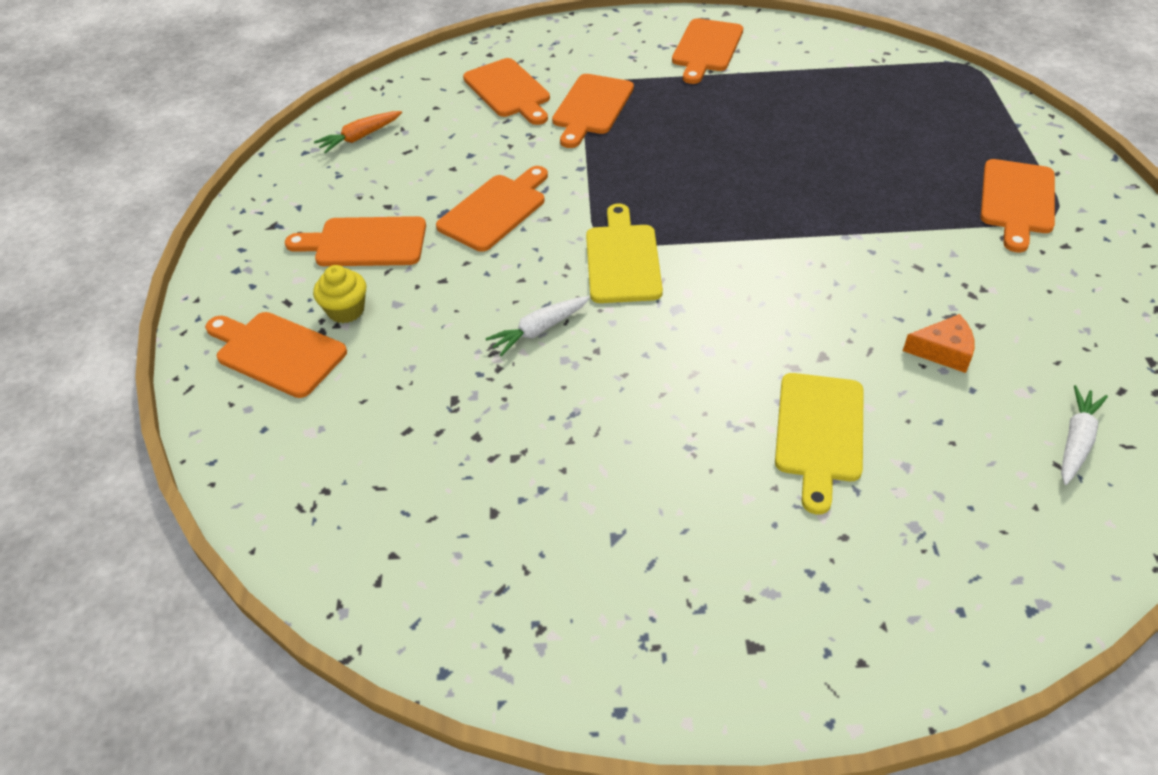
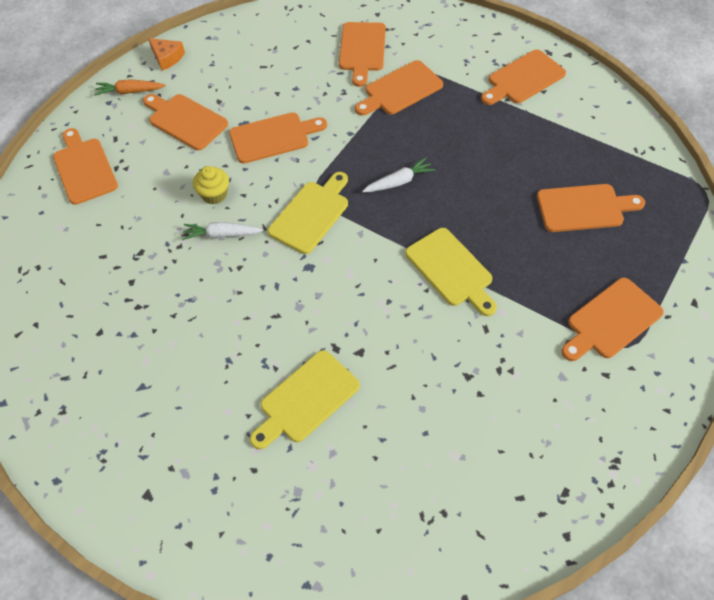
camera: 35 degrees right, 10 degrees up
yellow cupcake [313,265,366,323] -> yellow cupcake moved to [193,166,229,204]
orange carrot [314,111,402,153] -> orange carrot moved to [94,79,166,96]
orange cheese [903,314,975,373] -> orange cheese moved to [148,38,185,71]
white carrot [1061,385,1108,485] -> white carrot moved to [362,157,435,192]
none -> yellow cutting board [405,228,497,316]
none -> orange cutting board [537,184,645,232]

